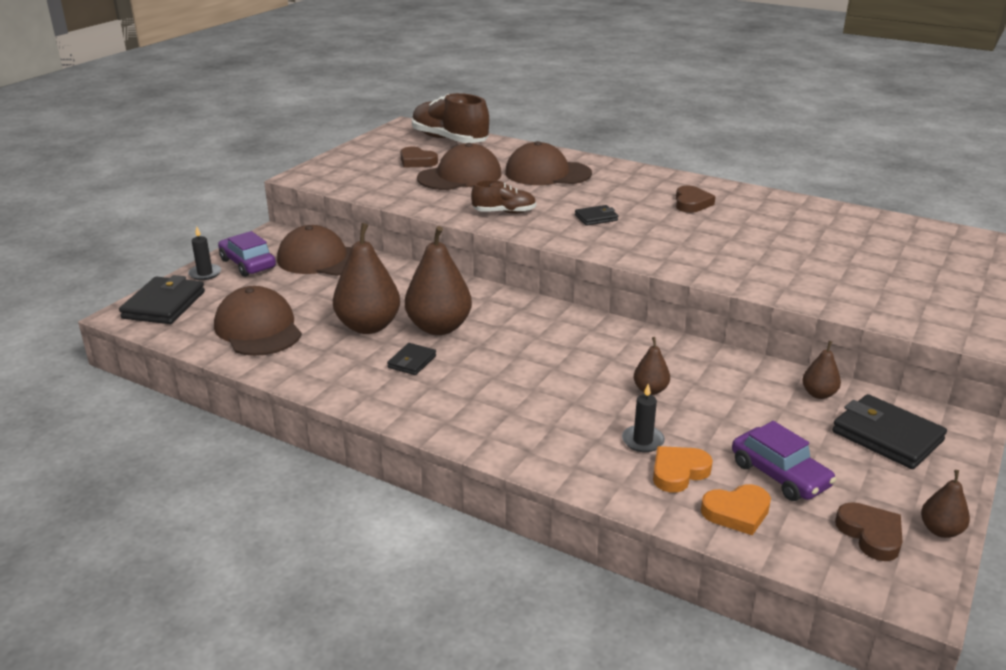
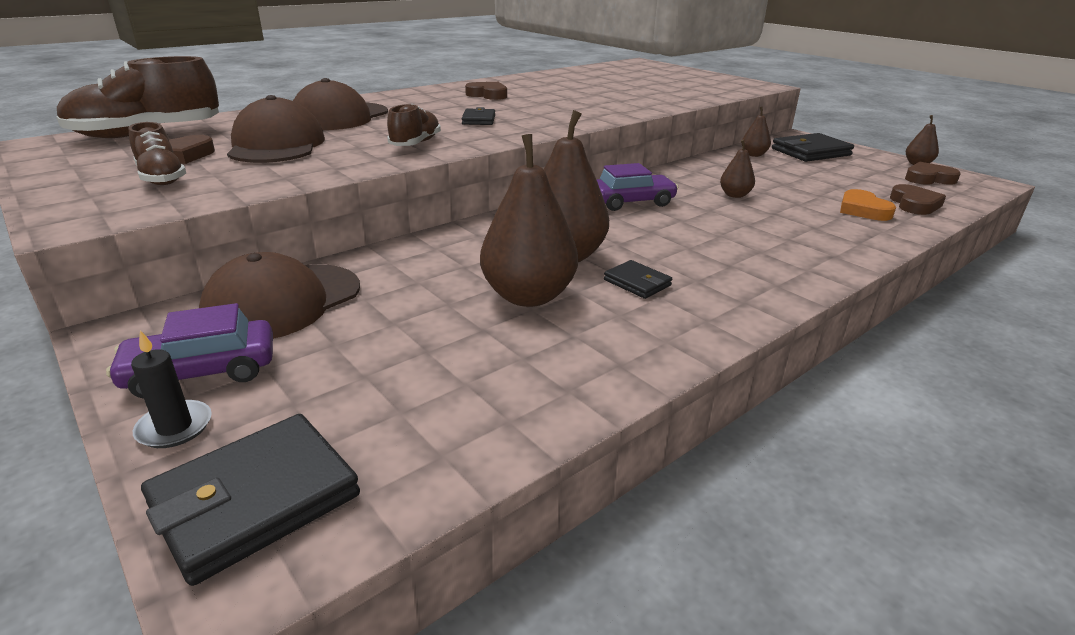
camera: 70 degrees left, 0 degrees up
black wallet [119,275,205,324] -> black wallet turned 75 degrees counterclockwise [141,414,360,586]
brown cap [214,286,302,356] -> none
black candle [622,384,665,452] -> none
orange heart [701,484,771,535] -> brown heart [890,184,946,215]
purple car [732,421,836,501] -> purple car moved to [596,163,679,211]
none -> brown shoe [128,122,186,185]

